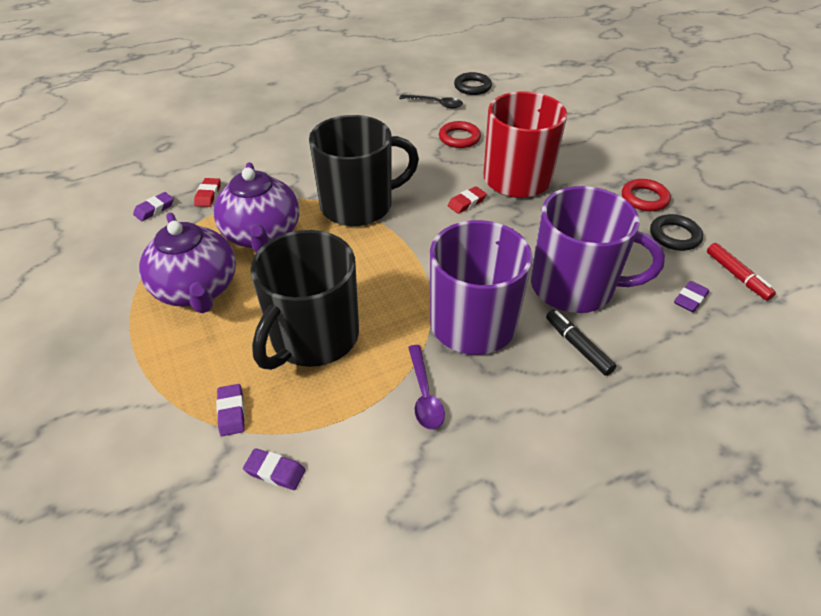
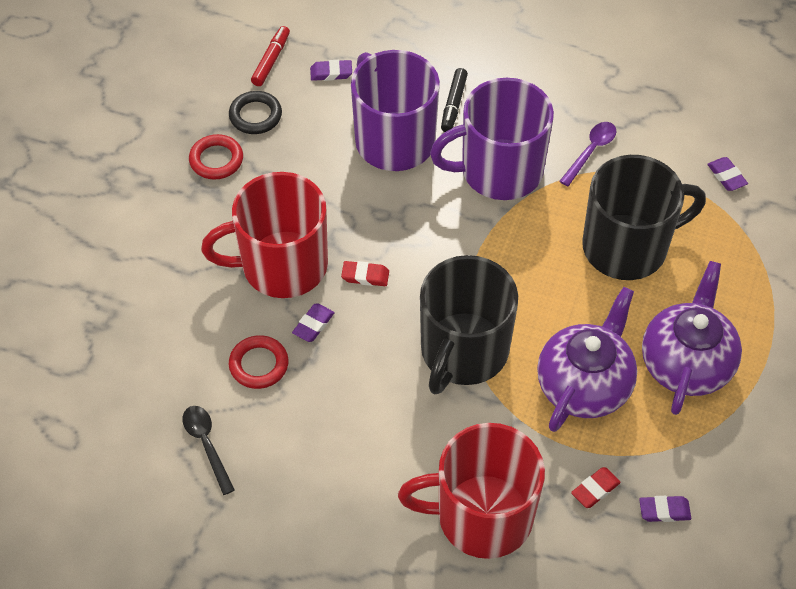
camera: 135 degrees left, 10 degrees up
purple eraser [216,384,245,436] -> purple eraser moved to [292,303,335,342]
black mug [309,115,419,226] -> black mug turned 90 degrees counterclockwise [420,255,518,394]
black ring [454,72,492,95] -> none
none -> red mug [398,423,545,559]

